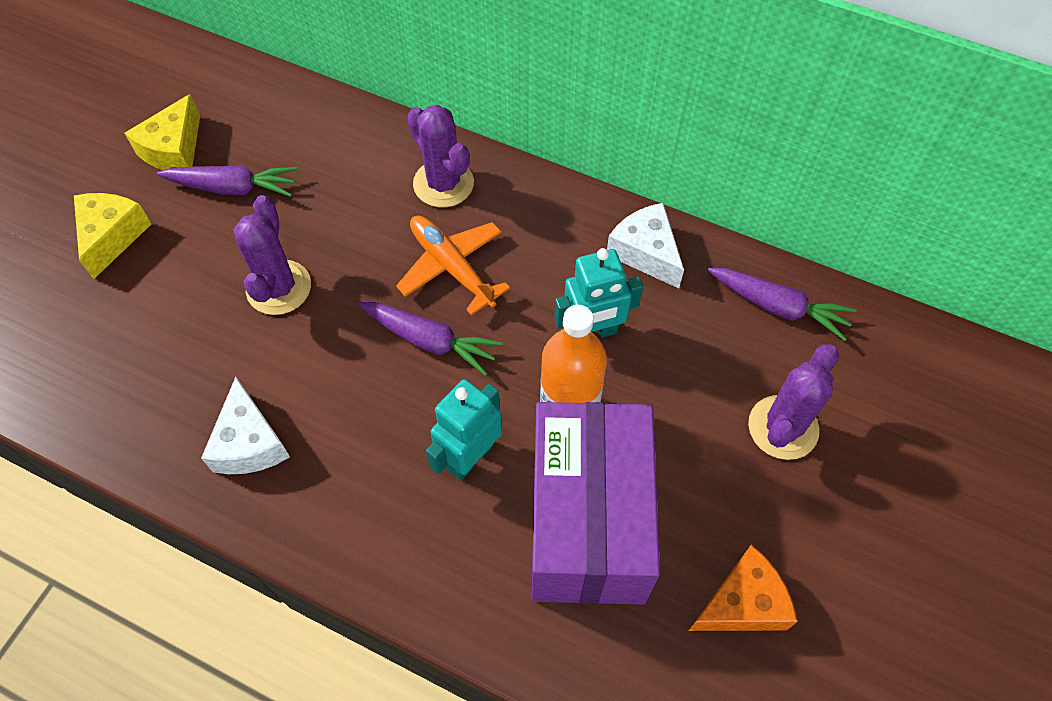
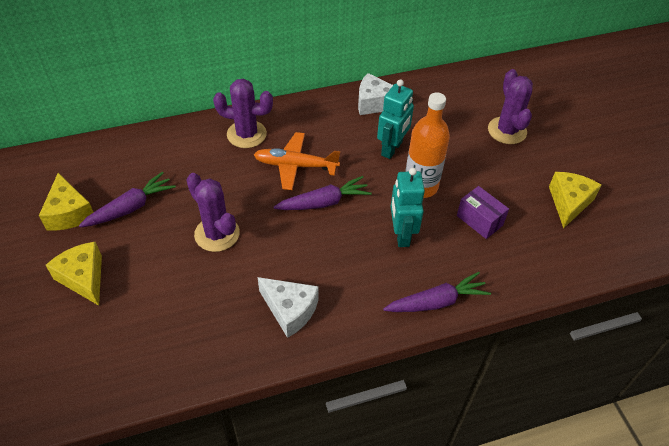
camera: 45 degrees left, 10 degrees down
purple box [532,402,660,605] -> purple box [457,186,509,239], size x0.41
orange cheese [689,545,797,631] -> yellow cheese [549,172,602,228]
purple carrot [708,268,857,341] -> purple carrot moved to [383,272,491,312]

